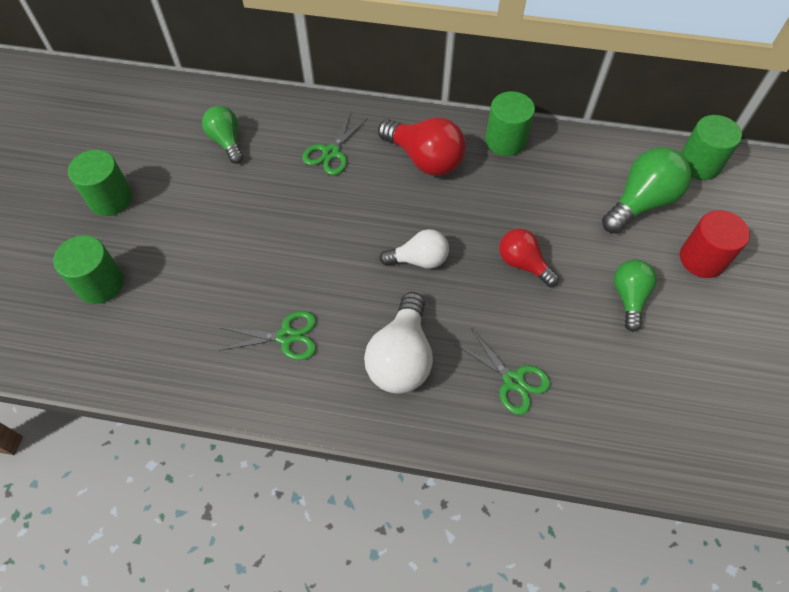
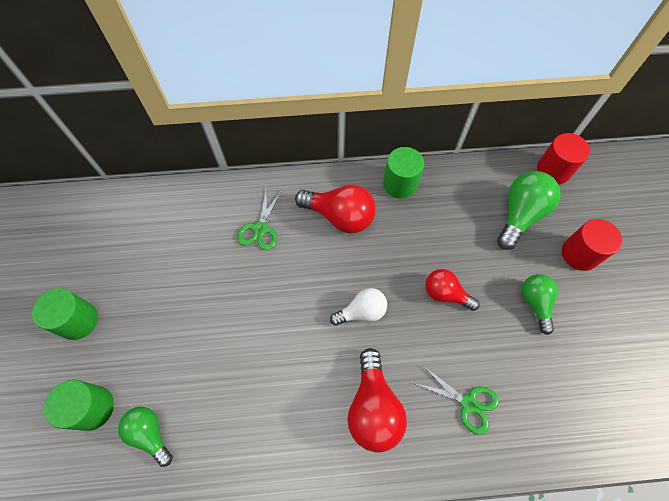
camera: 15 degrees left, 5 degrees up
green light bulb [202,106,243,164] -> green light bulb moved to [118,407,173,467]
green scissors [219,311,316,360] -> none
white light bulb [364,292,433,393] -> red light bulb [347,348,407,452]
green cylinder [681,115,742,180] -> red cylinder [537,133,590,185]

